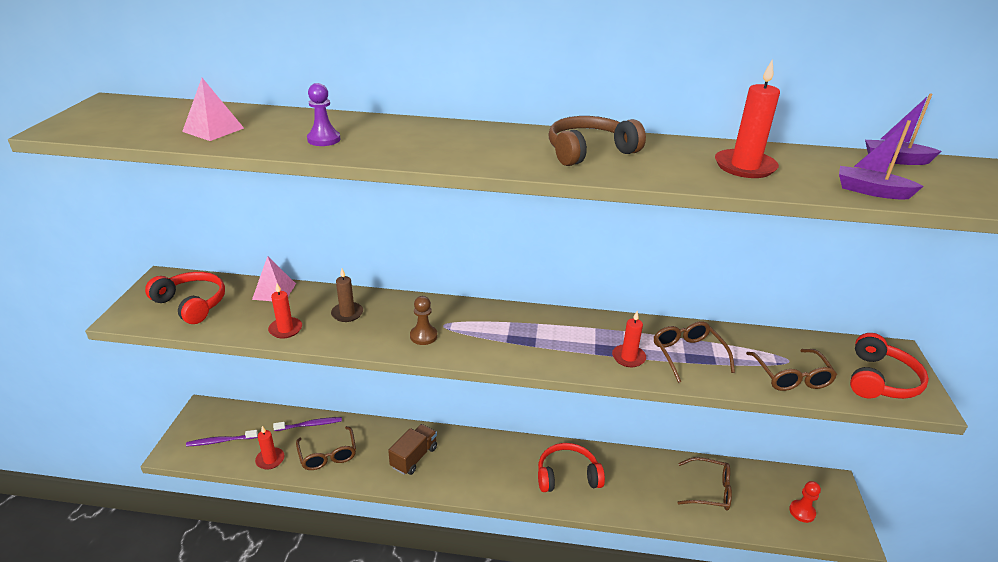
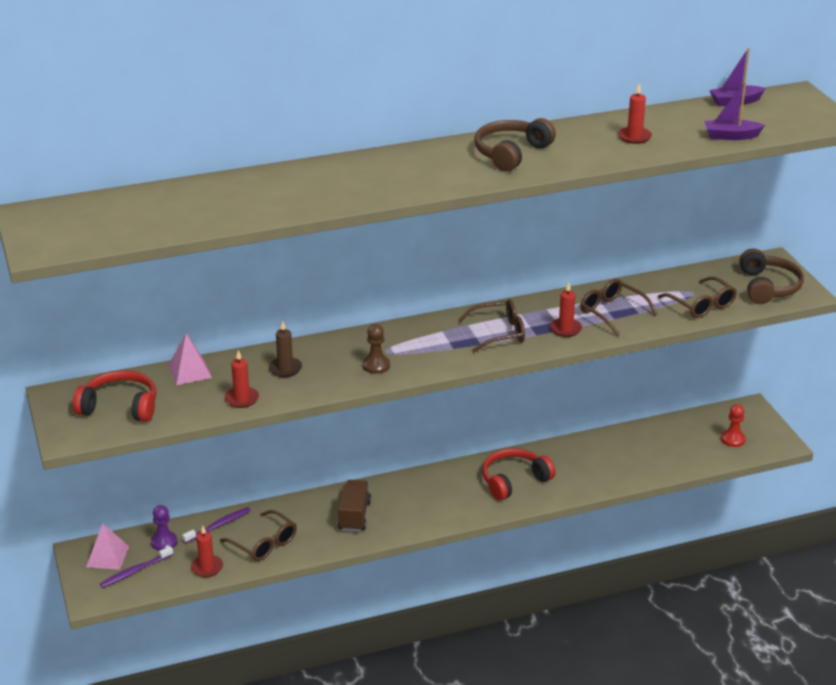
camera: 25 degrees left, 0 degrees up
pink pyramid [182,78,244,141] -> pink pyramid moved to [86,523,129,570]
purple pawn [307,83,340,146] -> purple pawn moved to [151,505,177,551]
brown glasses [678,457,732,511] -> brown glasses moved to [458,299,525,353]
red candle [715,59,780,178] -> red candle [618,83,652,144], size x0.66
red headphones [850,333,929,399] -> brown headphones [739,249,804,304]

